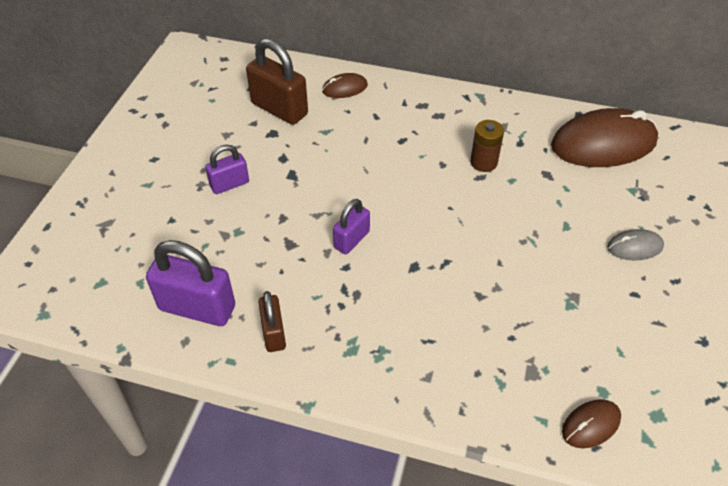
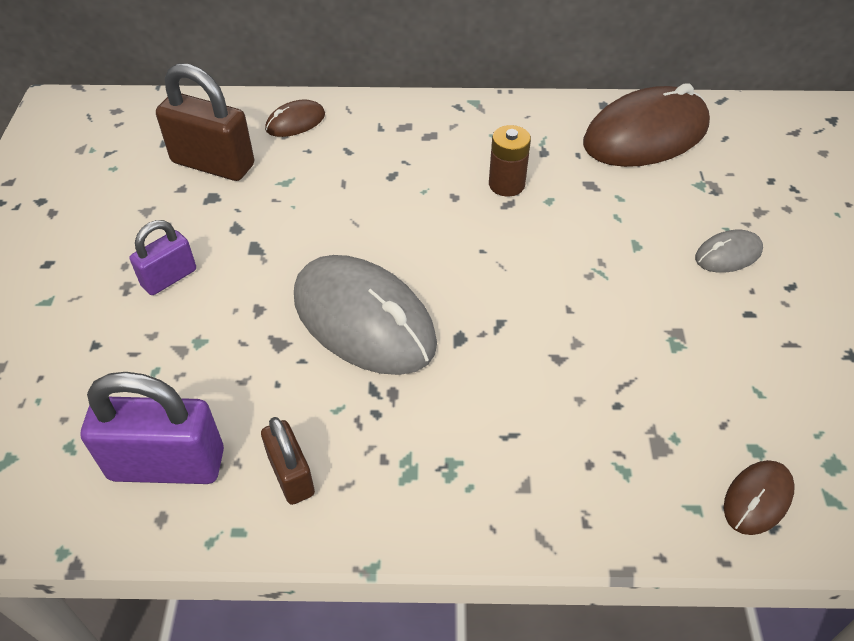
camera: 15 degrees left, 0 degrees up
purple padlock [333,199,370,254] -> grey mouse [294,255,437,375]

